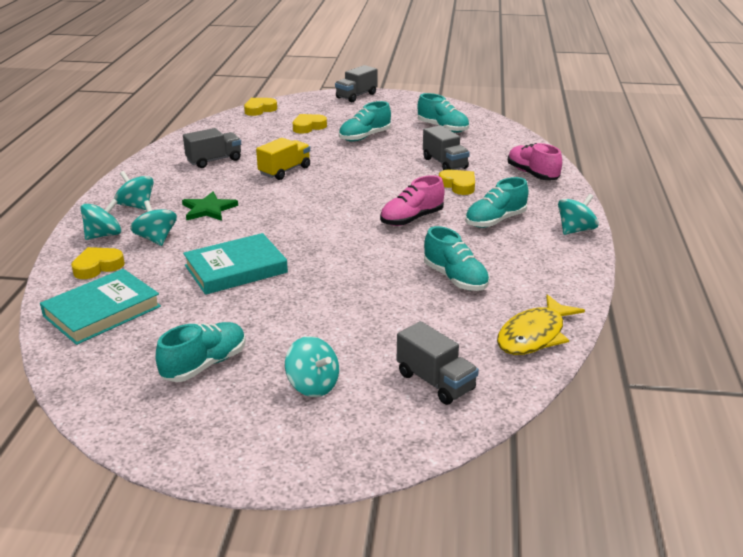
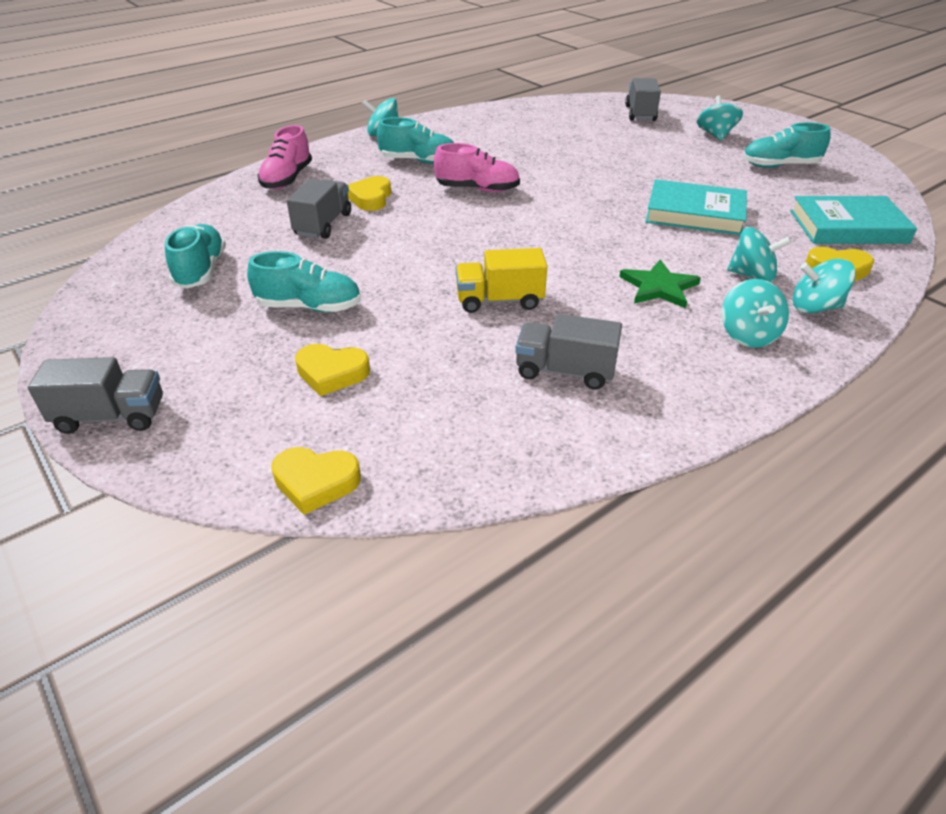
camera: 135 degrees left, 10 degrees up
turquoise spinning top [130,200,177,246] -> turquoise spinning top turned 90 degrees counterclockwise [727,227,792,282]
turquoise shoe [424,226,490,291] -> none
yellow fish [497,294,585,355] -> none

